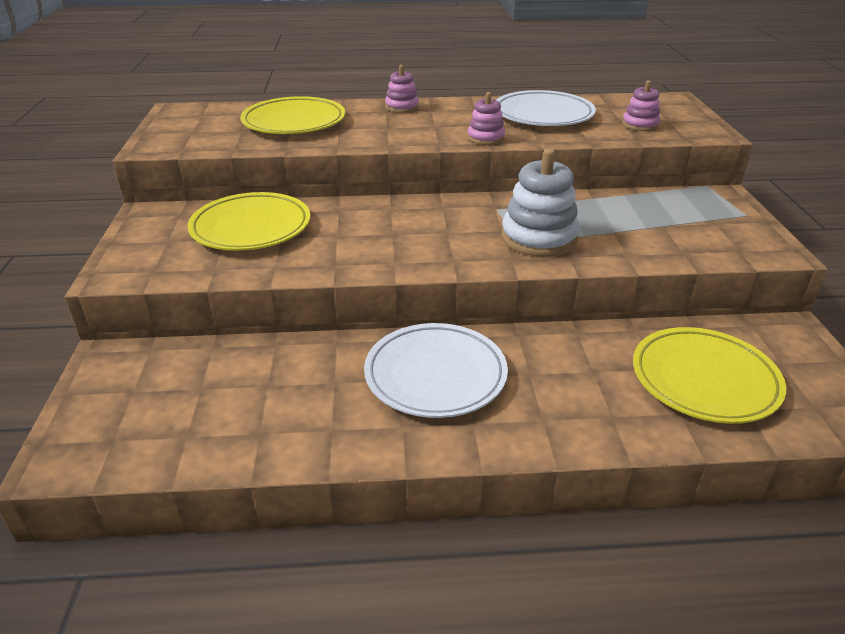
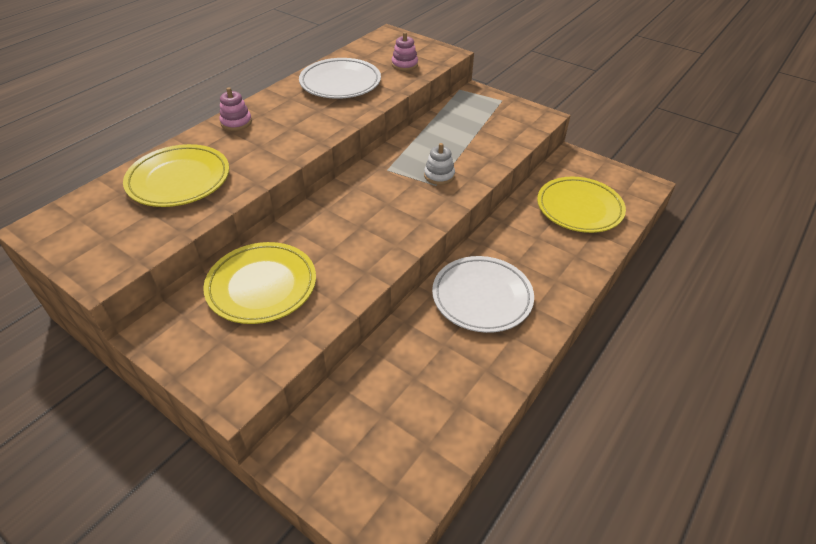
camera: 50 degrees left, 10 degrees up
pink stacking toy [467,92,505,145] -> none
white stacking toy [502,149,580,257] -> white stacking toy [424,143,455,185], size x0.56

